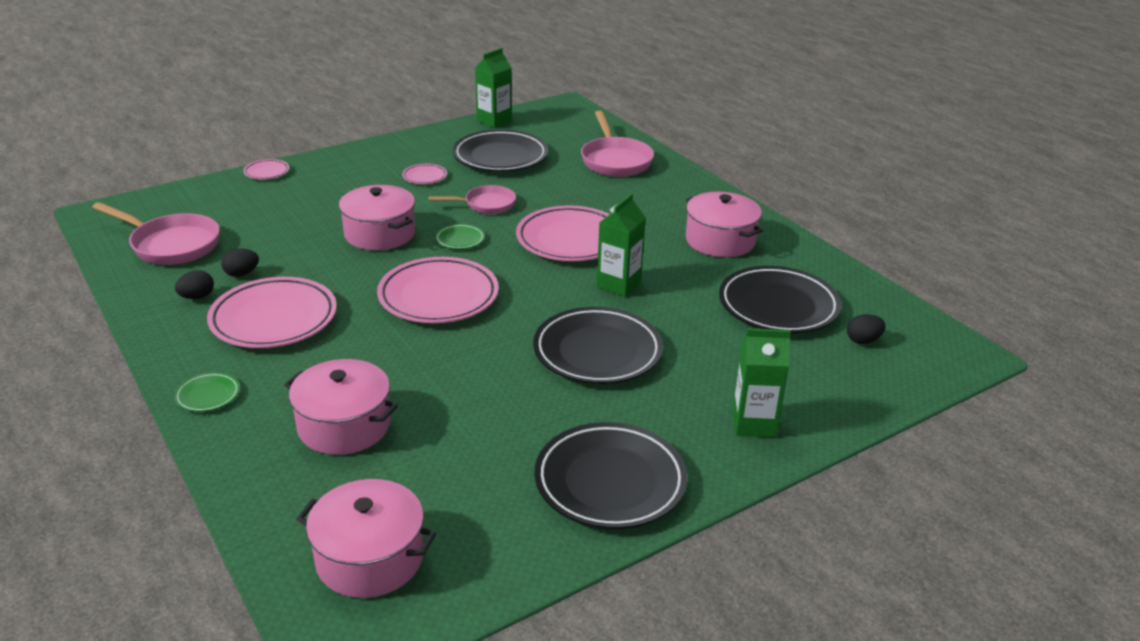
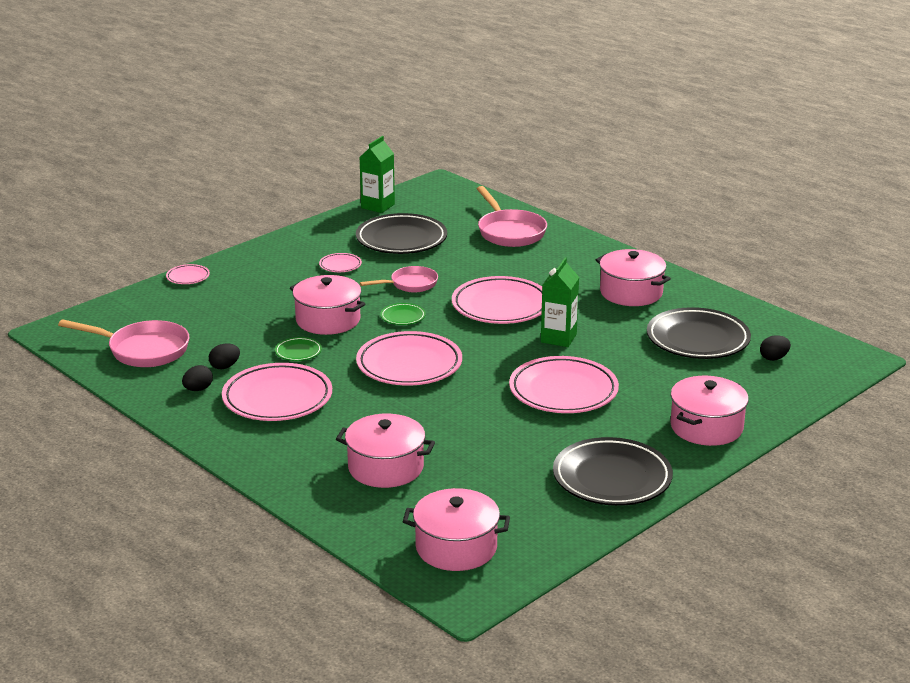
camera: 10 degrees left, 5 degrees down
green plate [174,372,240,412] -> green plate moved to [275,337,322,361]
black plate [533,307,663,384] -> pink plate [509,356,619,413]
green carton [732,328,790,438] -> pink pot [670,376,749,446]

